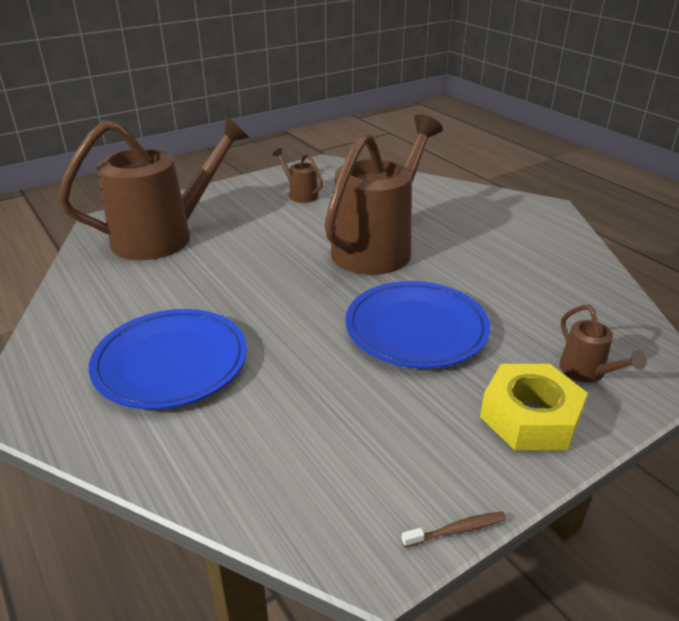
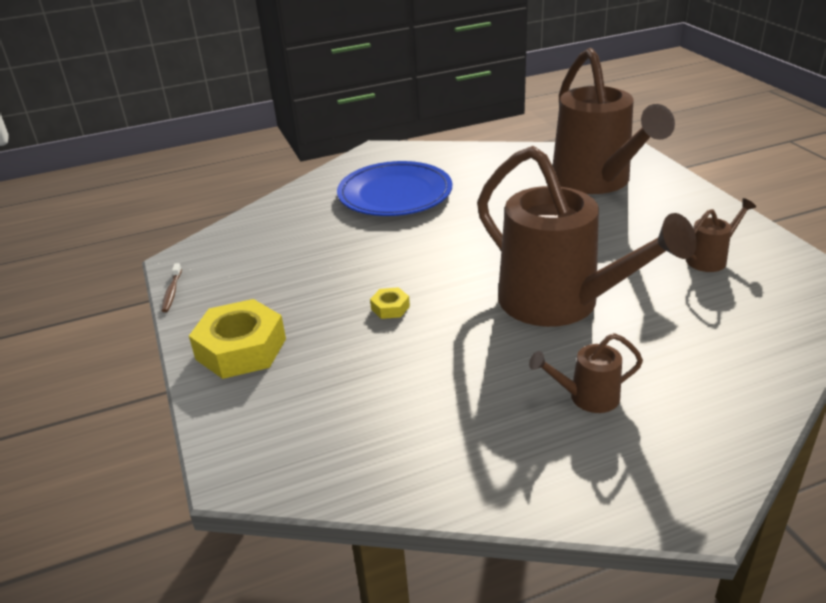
camera: 105 degrees right, 0 degrees up
blue plate [345,281,491,368] -> yellow nut [370,287,410,319]
brown watering can [559,305,647,382] -> brown watering can moved to [529,333,643,413]

